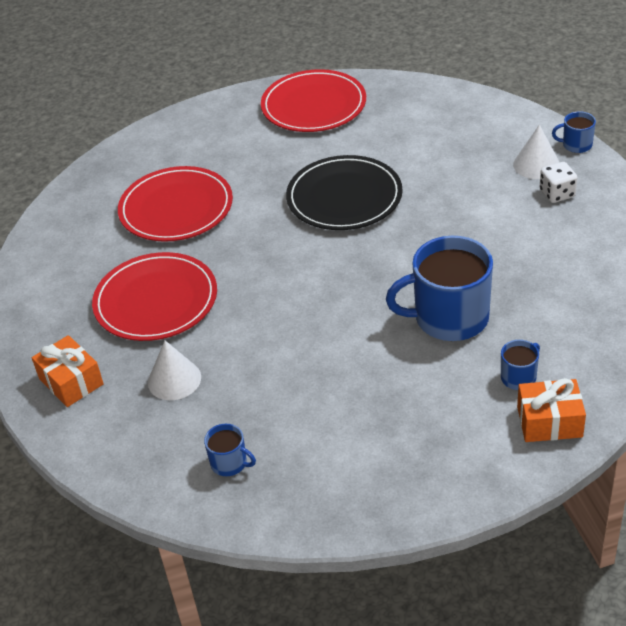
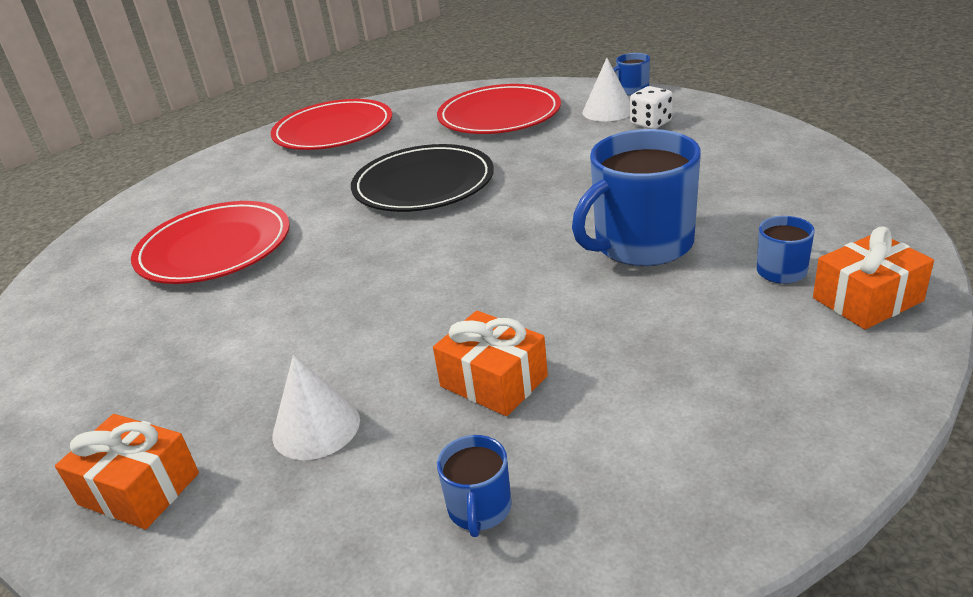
camera: 25 degrees left, 10 degrees down
red plate [92,252,217,341] -> red plate moved to [437,84,561,134]
blue mug [204,424,256,476] -> blue mug turned 90 degrees clockwise [437,435,512,537]
none -> orange gift [433,311,548,416]

